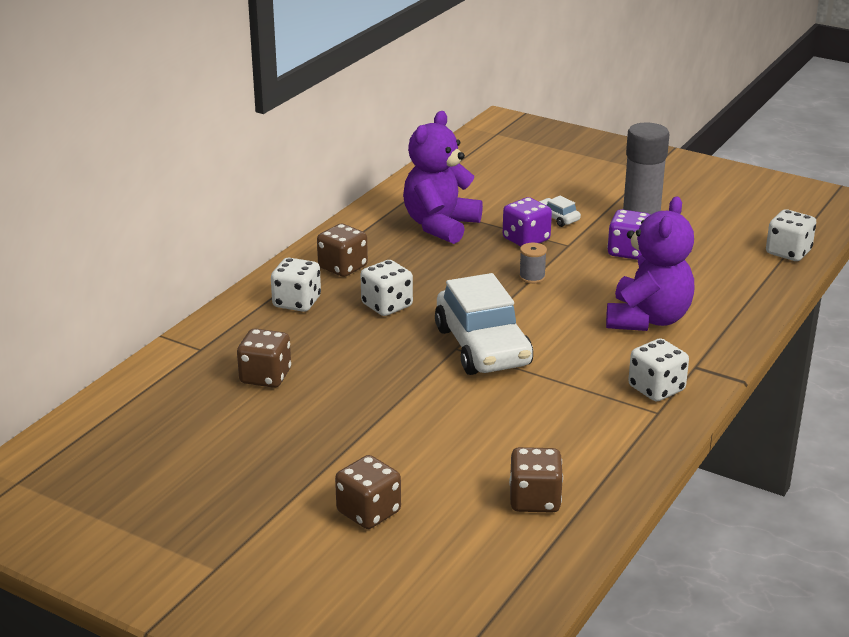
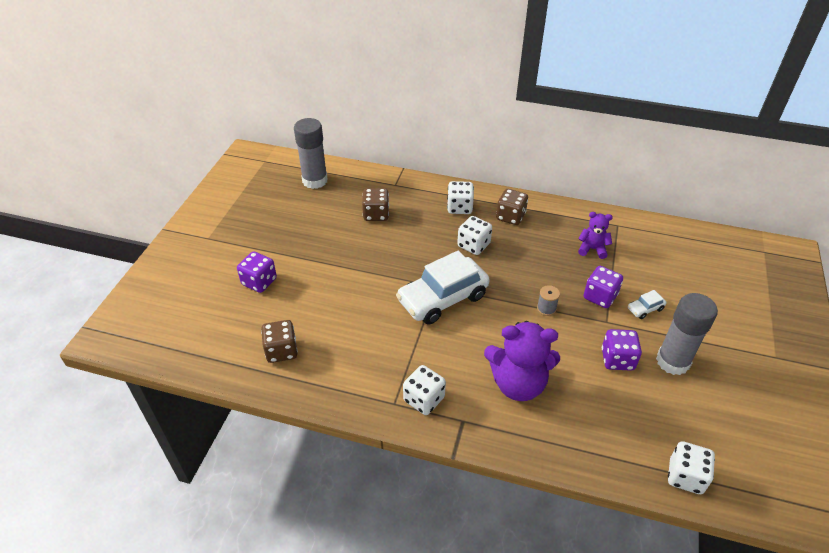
camera: 75 degrees right, 15 degrees up
brown dice [335,455,401,529] -> purple dice [237,251,277,293]
purple teddy bear [403,111,483,244] -> purple teddy bear [578,212,613,259], size x0.53
white car [539,196,581,227] -> white car turned 150 degrees counterclockwise [628,290,666,319]
none -> grey glue stick [294,118,328,189]

